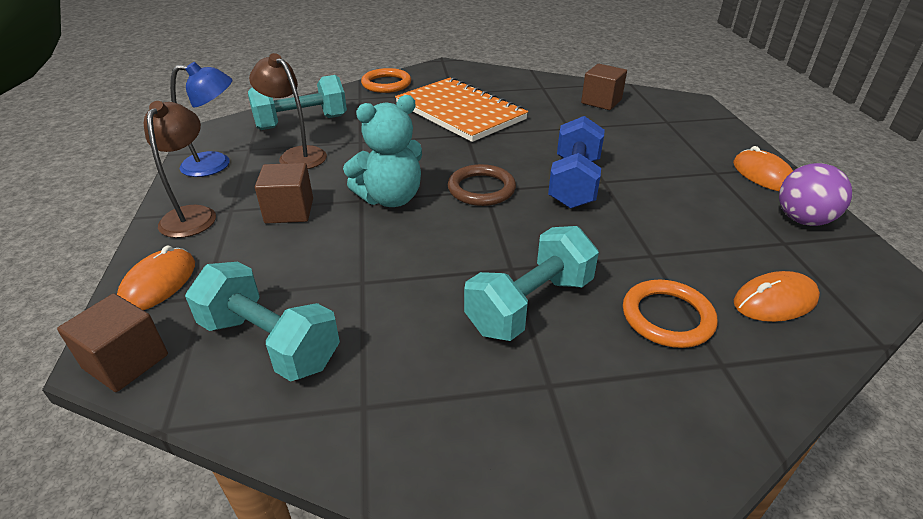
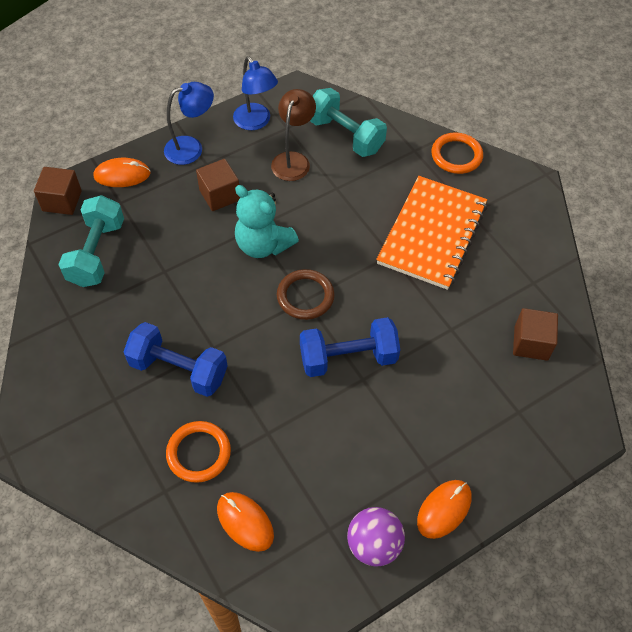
camera: 65 degrees right, 20 degrees up
brown lamp [144,101,216,238] -> blue lamp [164,82,214,165]
turquoise dumbbell [464,226,599,341] -> blue dumbbell [124,322,228,397]

